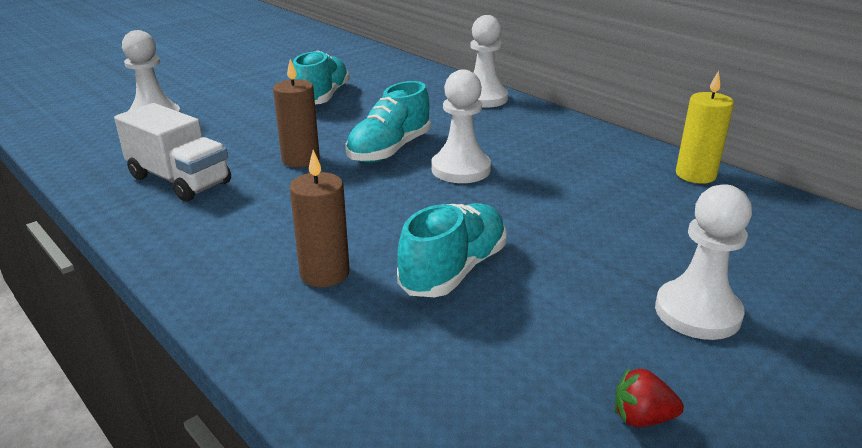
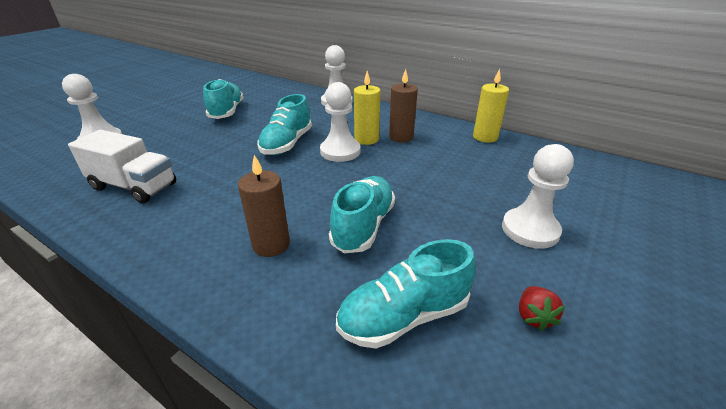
camera: 15 degrees left, 5 degrees up
brown candle [273,59,320,167] -> brown candle moved to [389,69,418,143]
red strawberry [615,368,684,427] -> red strawberry turned 75 degrees counterclockwise [519,286,565,331]
none -> turquoise shoe [336,239,476,349]
none -> yellow candle [354,71,380,145]

